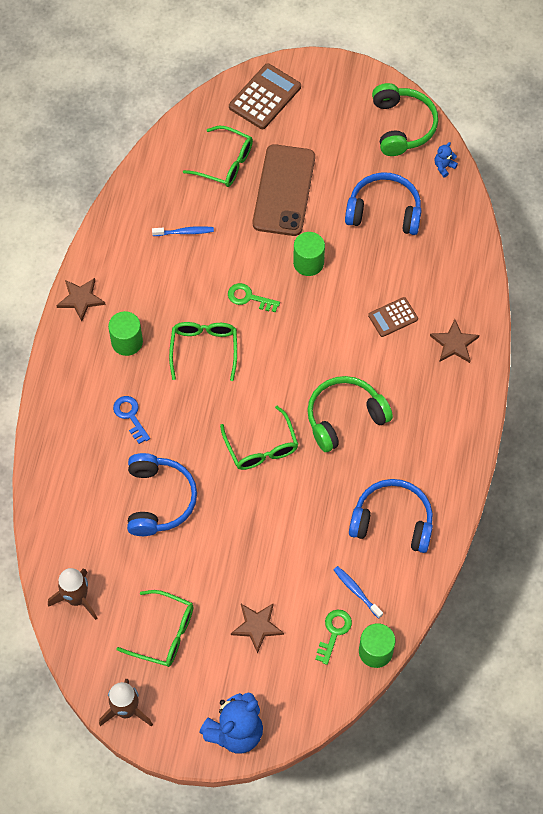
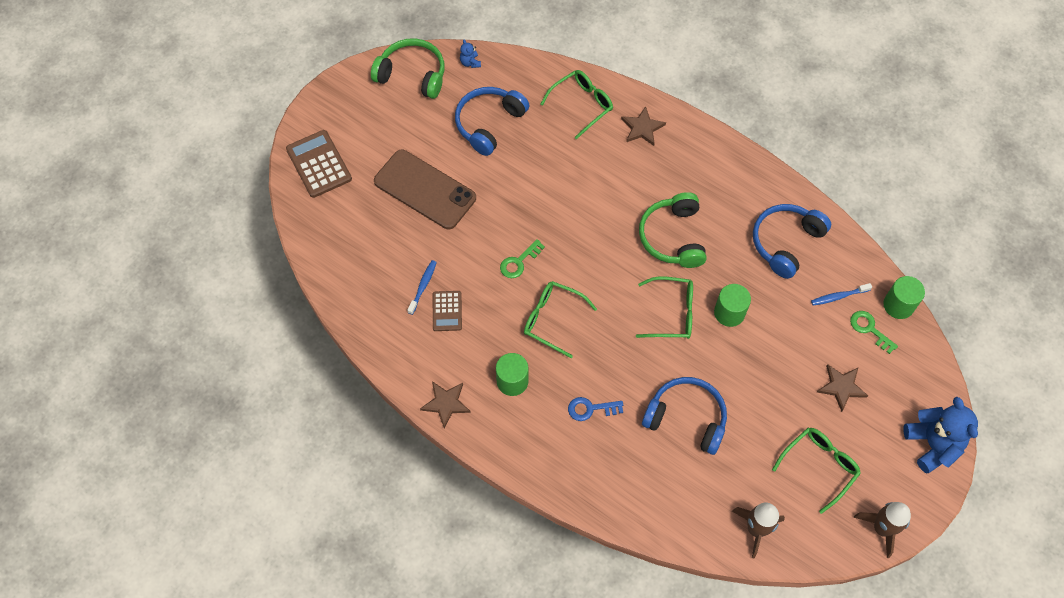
camera: 65 degrees left, 0 degrees up
green glasses [183,126,253,187] -> green glasses moved to [541,70,613,139]
green cylinder [293,232,325,276] -> green cylinder moved to [714,284,751,327]
brown calculator [368,297,418,337] -> brown calculator moved to [433,291,462,331]

